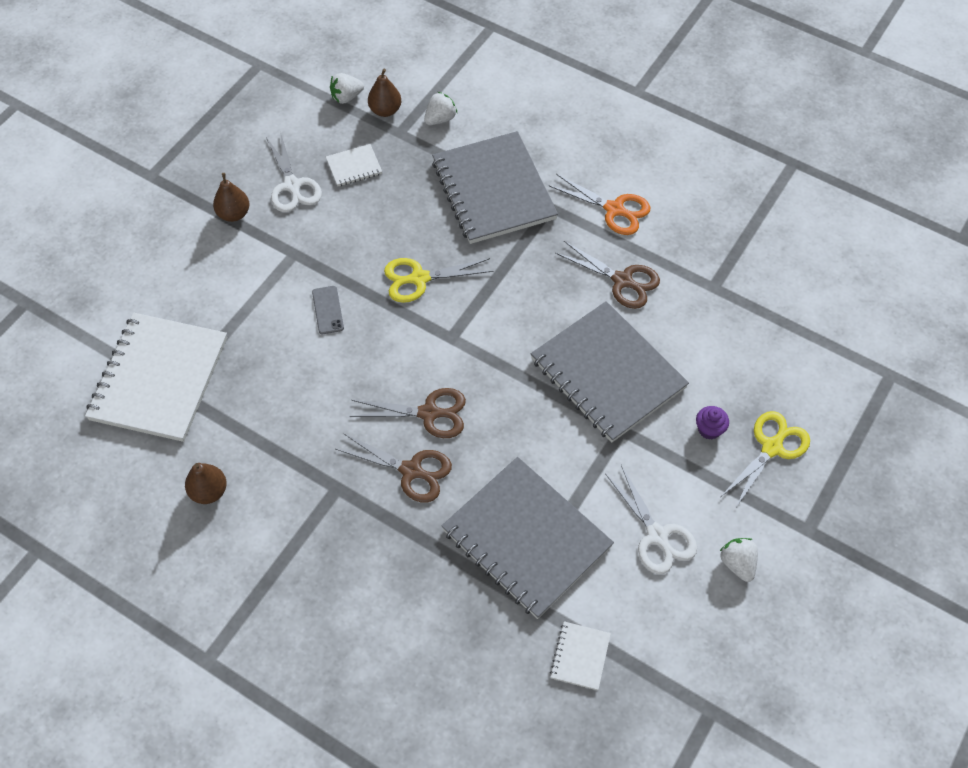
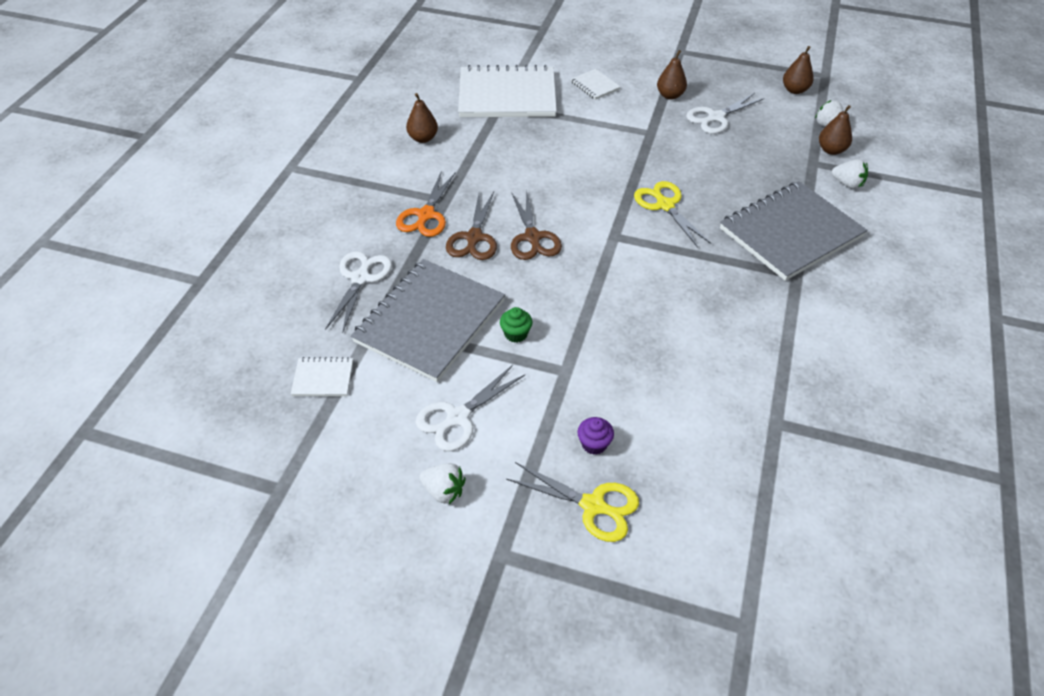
camera: 75 degrees right, 10 degrees down
grey phone [312,286,344,334] -> none
white notebook [326,144,382,186] -> white notebook moved to [571,69,621,100]
grey notebook [531,301,689,442] -> none
orange scissors [548,174,650,235] -> orange scissors moved to [396,170,456,237]
brown scissors [555,241,660,309] -> none
white strawberry [720,538,758,582] -> white strawberry turned 60 degrees clockwise [419,463,466,504]
none -> white scissors [325,251,392,334]
none -> green cupcake [500,307,532,343]
none -> brown pear [783,46,813,94]

